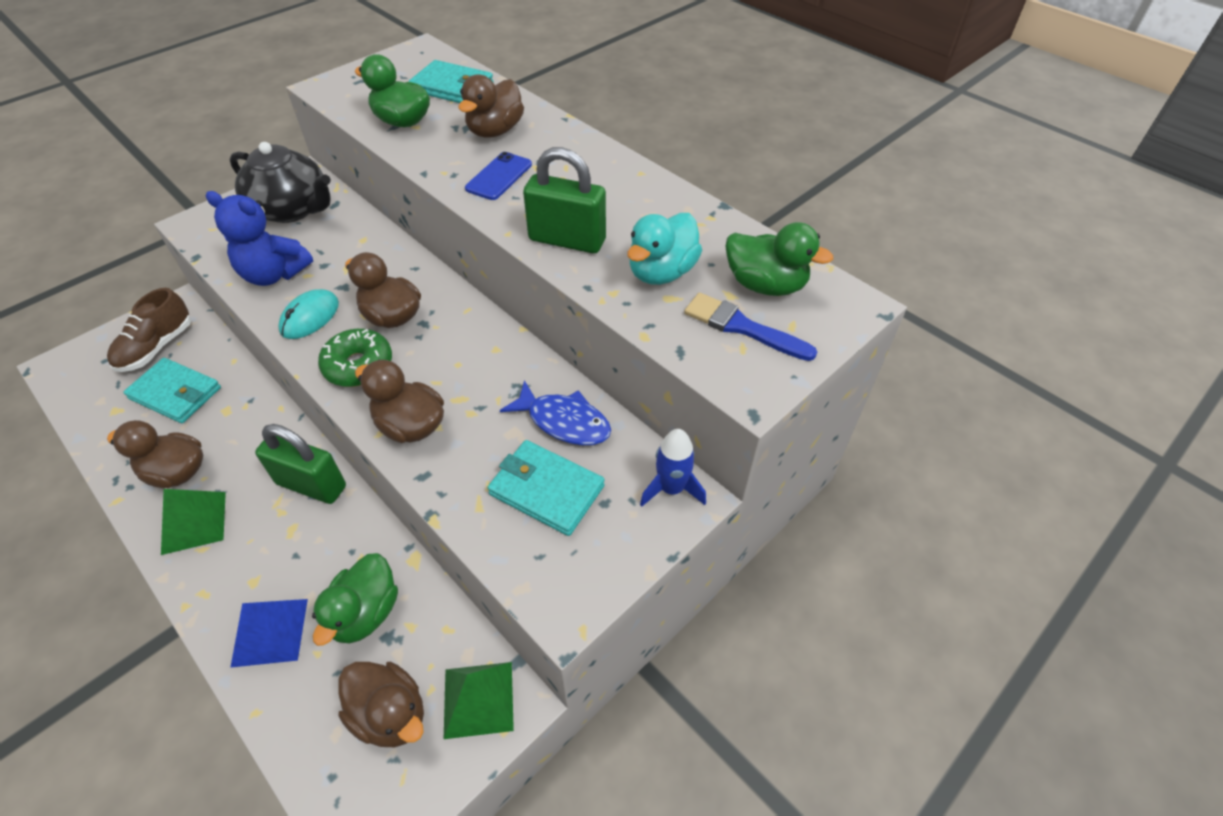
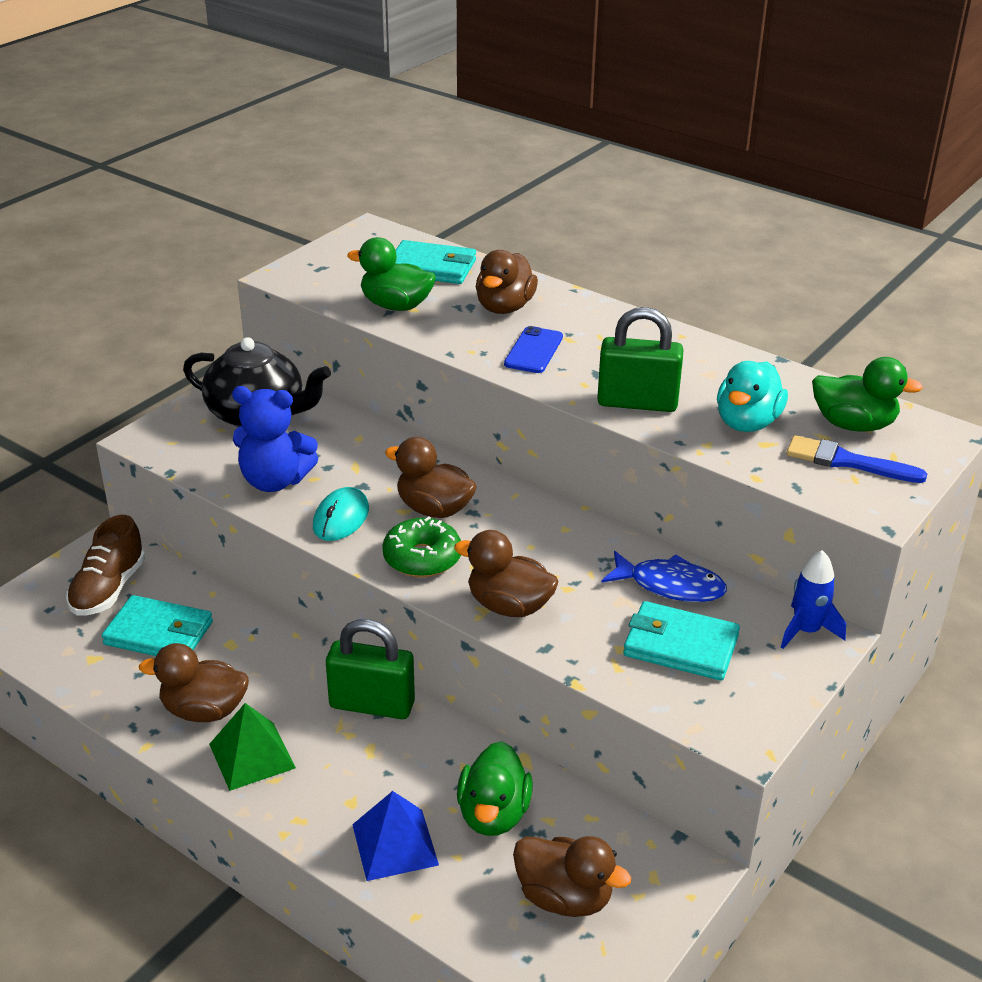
camera: 10 degrees left, 15 degrees down
green pyramid [444,662,514,739] -> none

